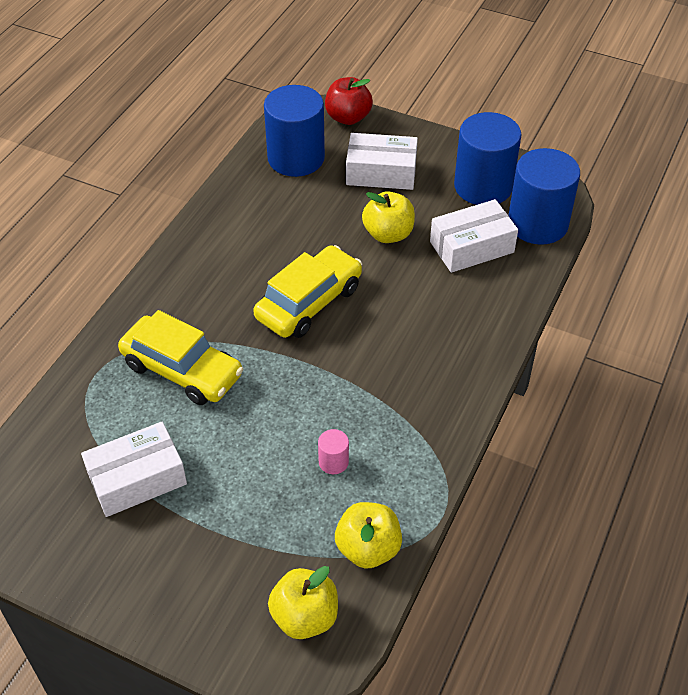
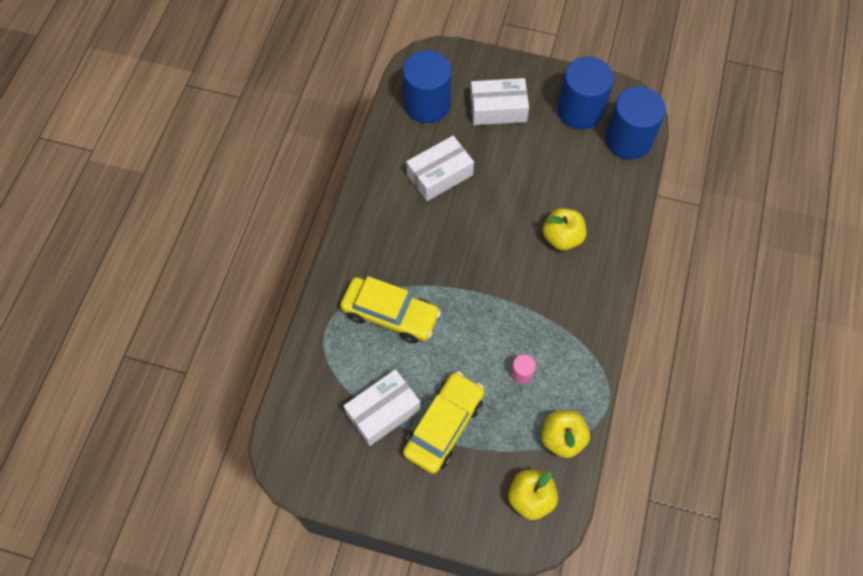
camera: 10 degrees left, 15 degrees up
yellow car [253,245,362,338] -> yellow car moved to [403,371,484,474]
red apple [325,77,373,125] -> none
yellow apple [362,191,415,243] -> yellow apple moved to [543,208,586,251]
white box [430,199,518,273] -> white box moved to [406,136,474,201]

